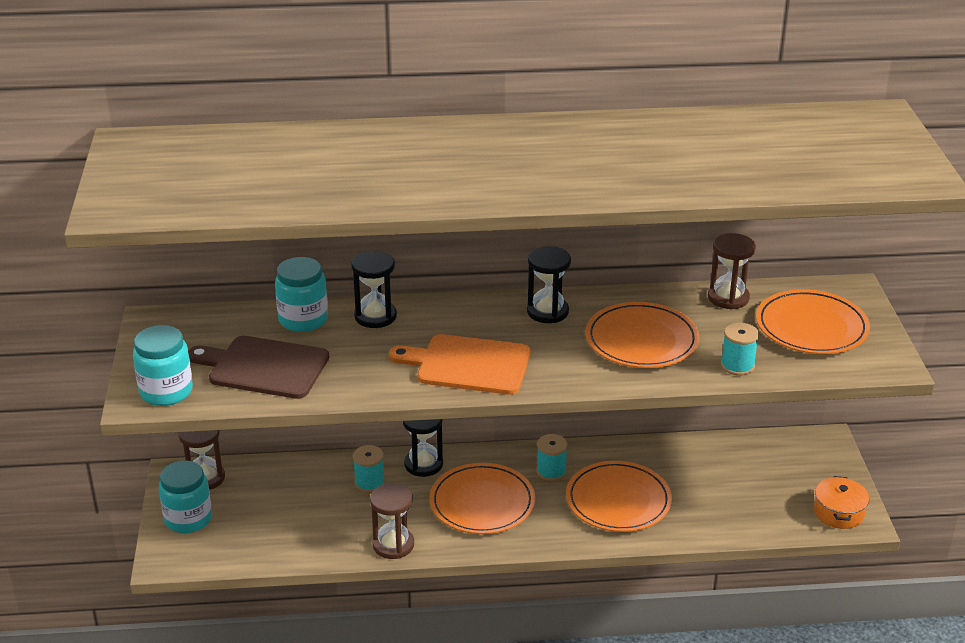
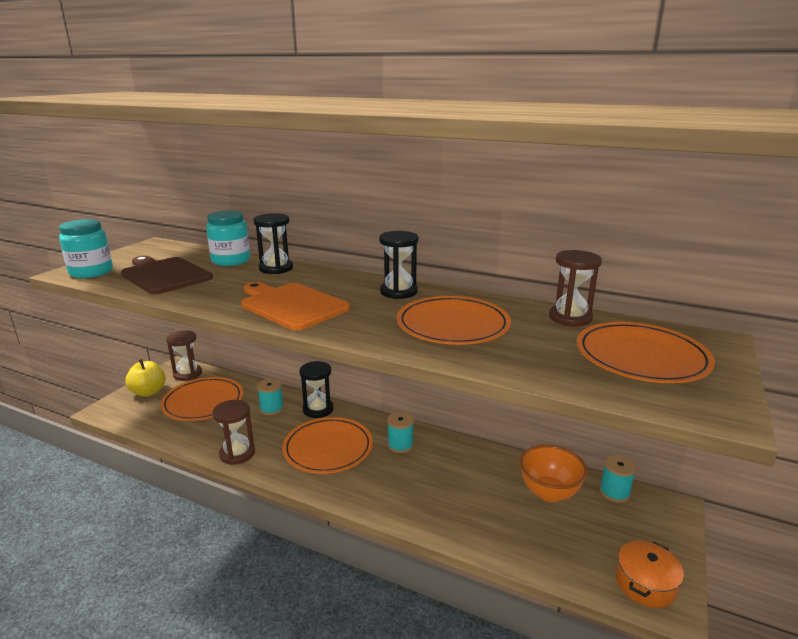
camera: 30 degrees right, 10 degrees down
turquoise jar [159,461,212,533] -> yellow apple [125,359,166,397]
orange plate [566,461,672,532] -> orange plate moved to [160,377,243,421]
turquoise spool [721,323,759,376] -> turquoise spool moved to [600,455,637,503]
none -> orange bowl [520,445,588,502]

